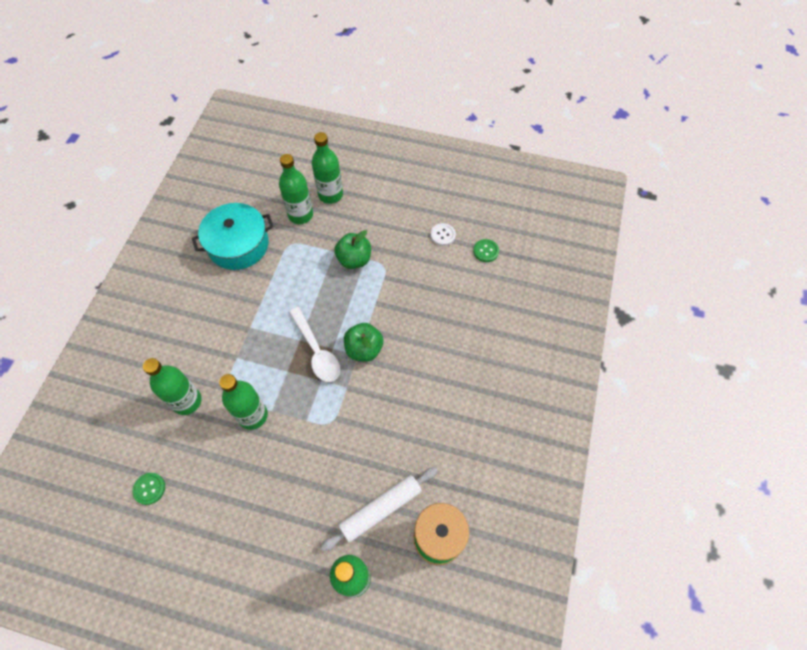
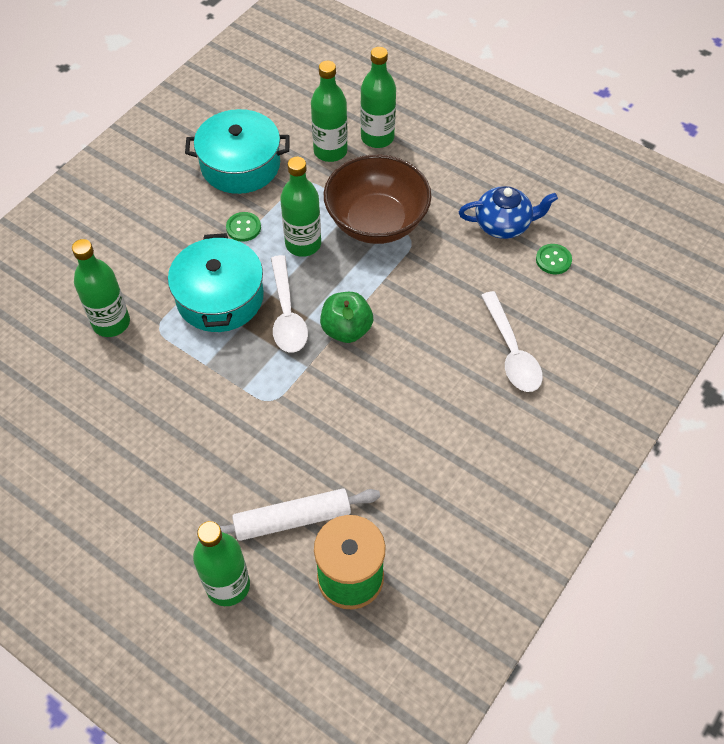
camera: 20 degrees right, 5 degrees down
green button [132,473,165,505] -> green button moved to [226,212,261,242]
green bottle [219,374,268,430] -> green bottle moved to [280,157,321,257]
green apple [334,230,371,269] -> brown bowl [324,154,431,244]
white button [431,223,456,246] -> blue teapot [459,186,558,239]
none -> turquoise pot [168,233,264,332]
none -> white spoon [481,291,543,392]

